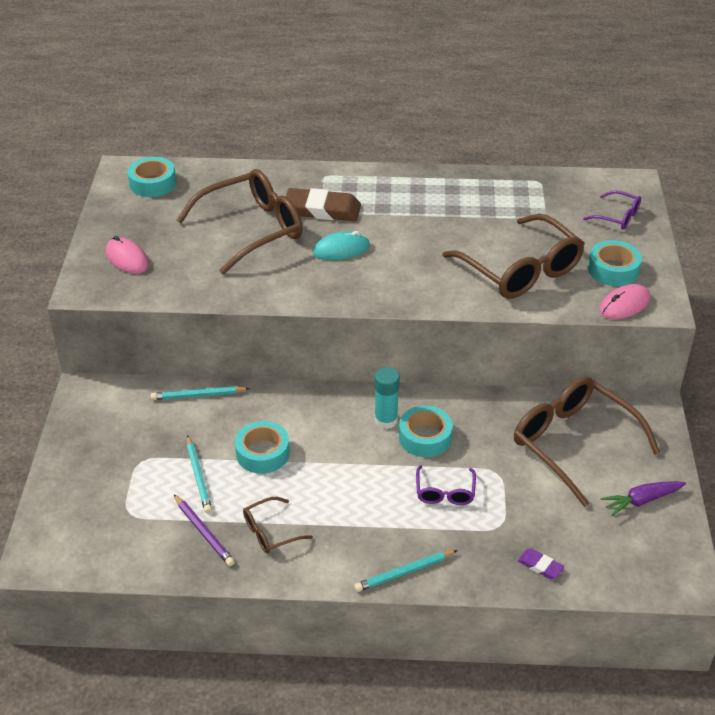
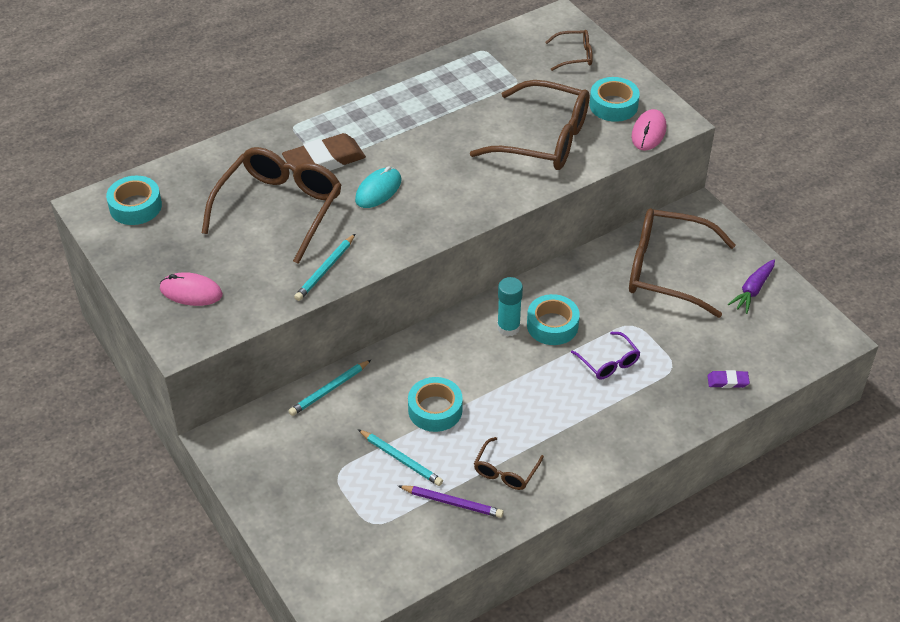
camera: 35 degrees left, 5 degrees up
turquoise pencil [354,550,458,592] -> turquoise pencil moved to [294,234,355,301]
purple glasses [583,190,641,229] -> brown glasses [546,30,593,71]

